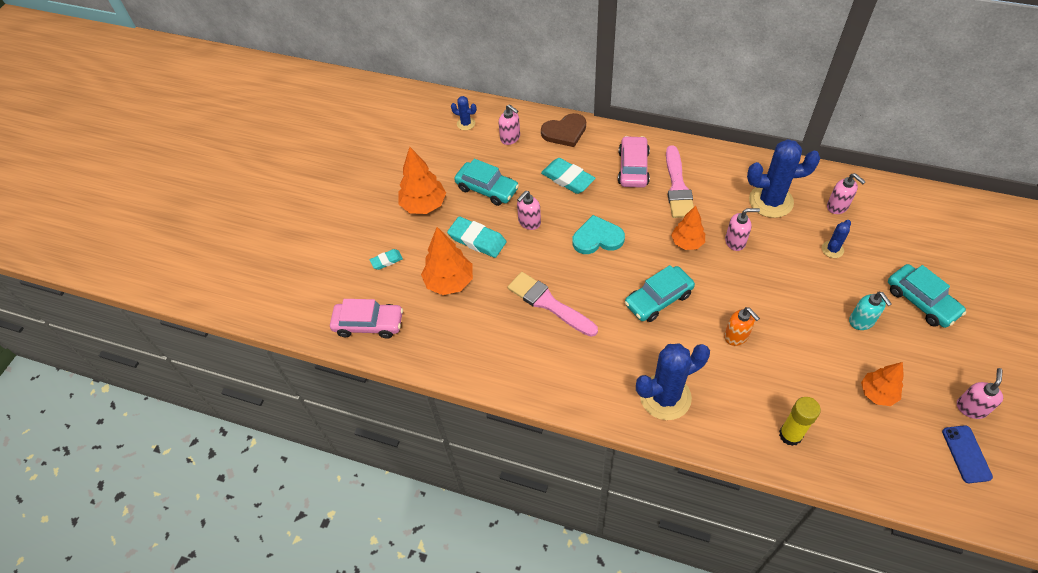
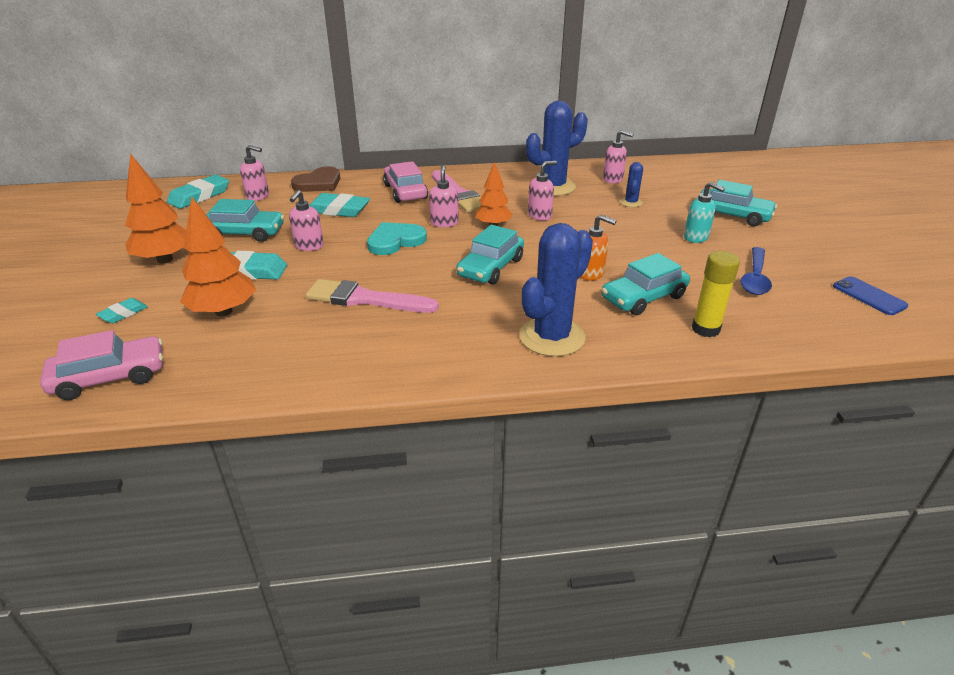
camera: 30 degrees left, 20 degrees down
blue cactus [451,96,477,130] -> turquoise eraser [167,175,229,209]
orange tree [861,362,904,406] -> blue spoon [740,247,772,295]
pink soap dispenser [957,368,1003,419] -> pink soap dispenser moved to [429,164,459,227]
none -> turquoise car [602,253,690,315]

